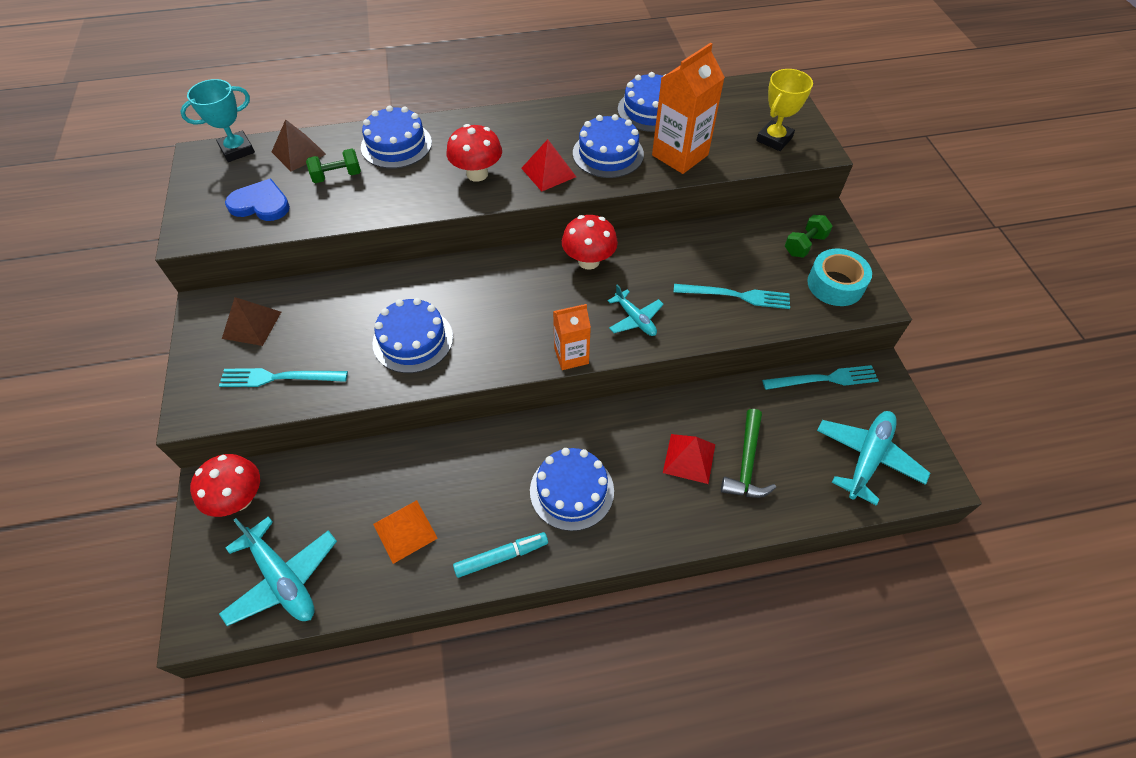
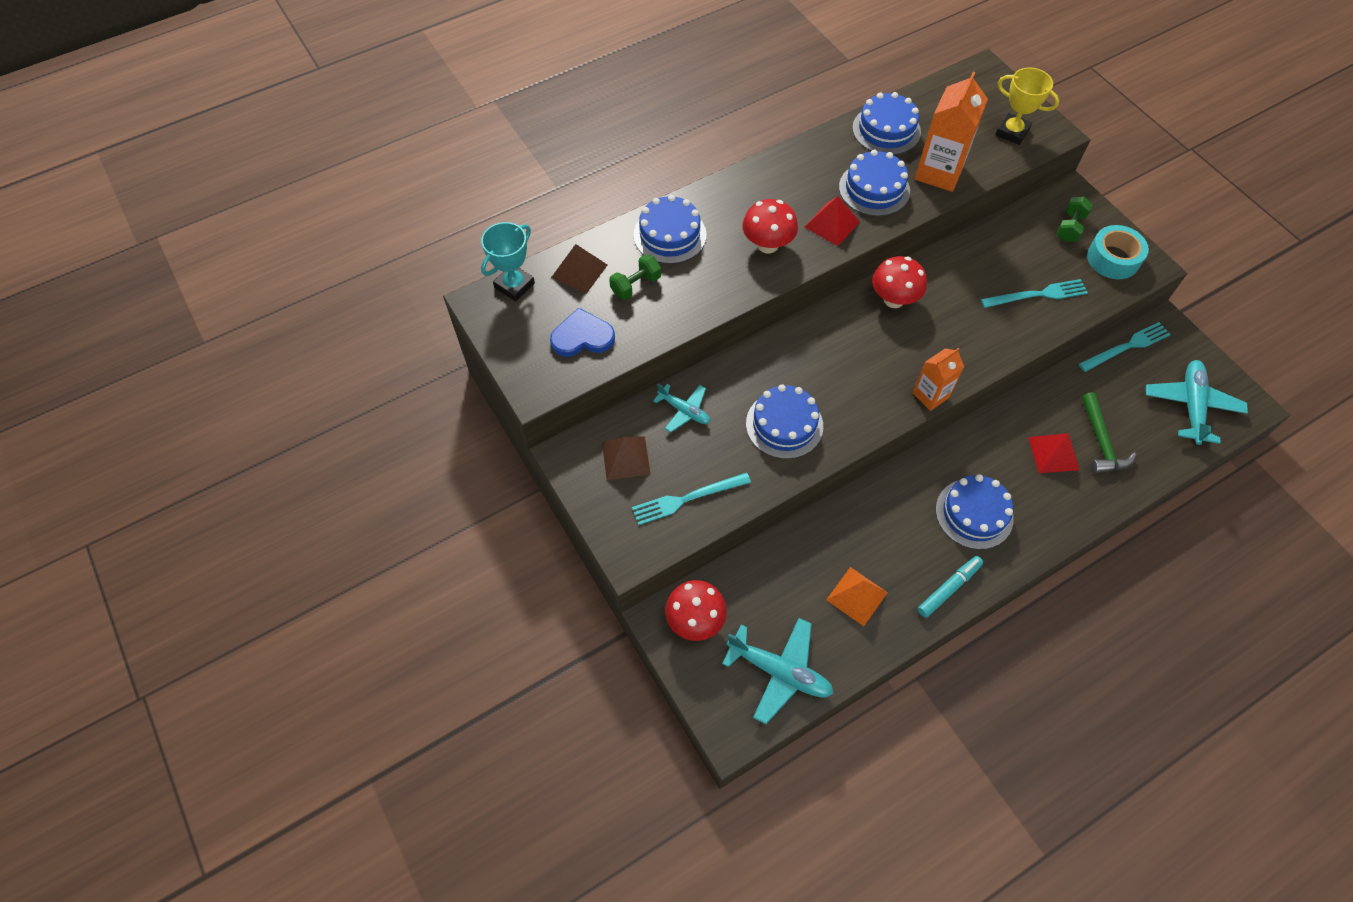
camera: 20 degrees left, 5 degrees up
turquoise plane [608,284,664,336] -> turquoise plane moved to [653,384,710,432]
yellow trophy [756,69,813,151] -> yellow trophy turned 75 degrees counterclockwise [995,68,1059,145]

